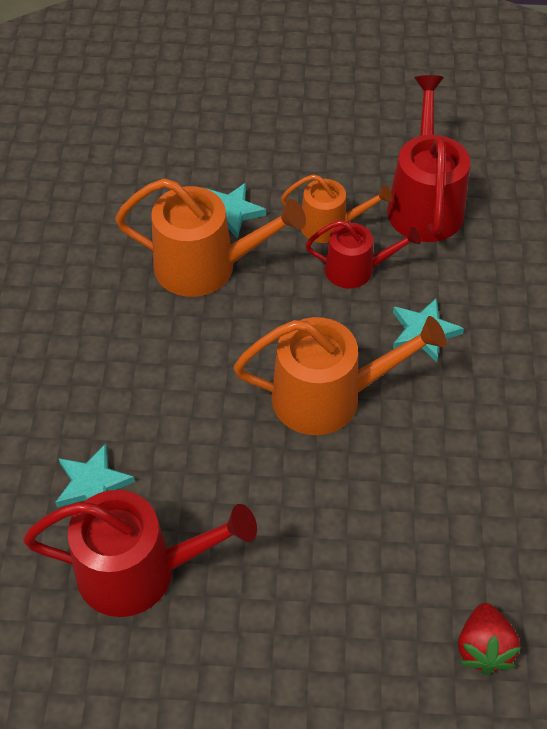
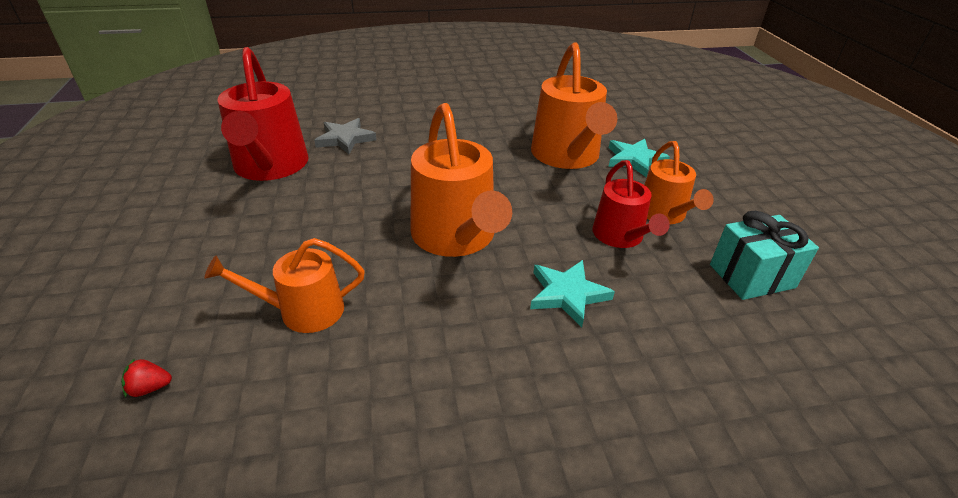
camera: 75 degrees right, 15 degrees down
turquoise star [55,444,135,508] -> grey star [314,118,376,154]
red watering can [387,75,470,242] -> turquoise gift [710,211,819,300]
red strawberry [458,603,521,675] -> red strawberry [121,358,172,397], size x0.52
none -> orange watering can [204,238,365,333]

